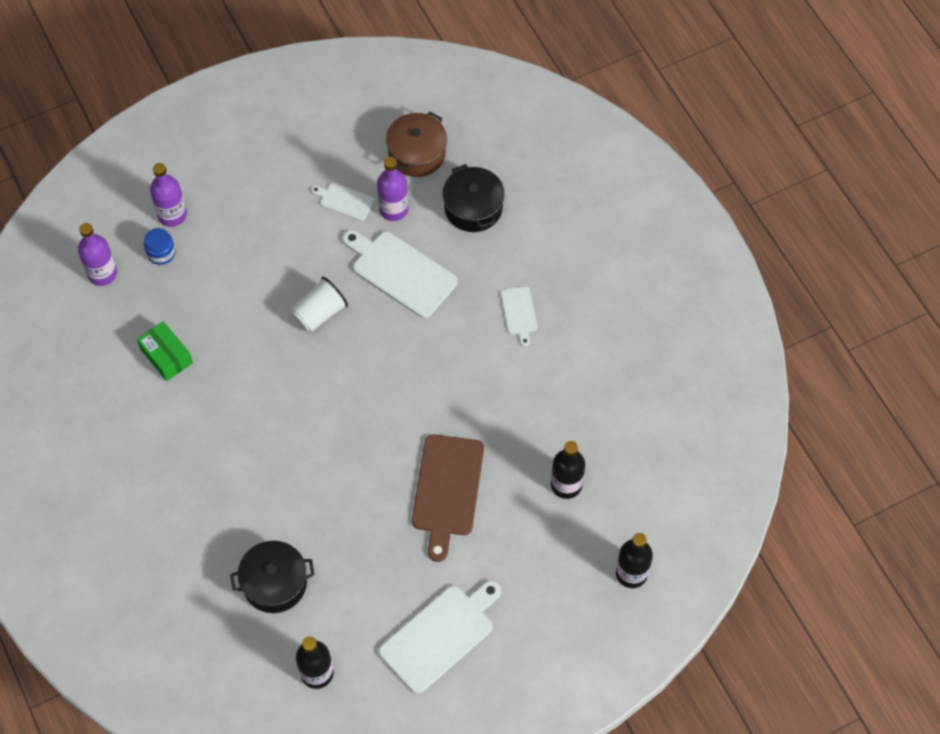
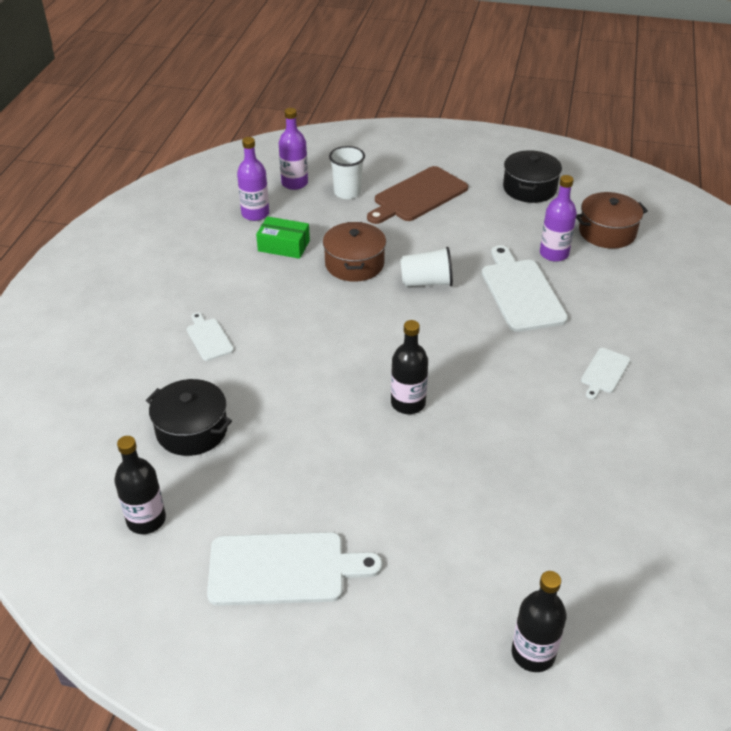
camera: 40 degrees right, 20 degrees down
green box [137,321,193,381] -> green box turned 75 degrees counterclockwise [256,216,310,259]
blue jar [144,228,176,265] -> white cup [329,146,365,199]
purple bottle [150,163,187,227] -> purple bottle moved to [237,137,269,221]
white cutting board [311,183,374,221] -> white cutting board moved to [187,313,234,361]
brown cutting board [412,435,484,562] -> brown cutting board moved to [367,166,468,224]
black pot [443,164,505,232] -> black pot moved to [503,150,562,203]
black bottle [551,441,585,499] -> black bottle moved to [391,320,428,414]
none -> brown pot [323,222,386,282]

